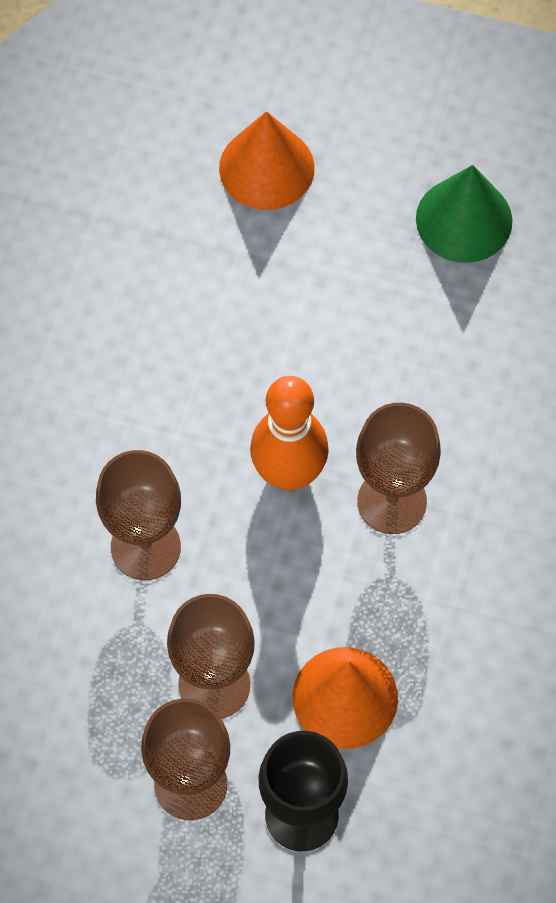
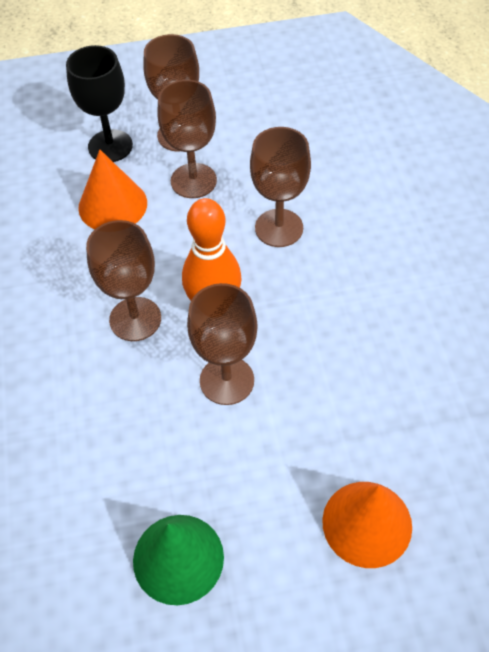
camera: 155 degrees right, 10 degrees down
none -> brown goblet [187,283,258,405]

